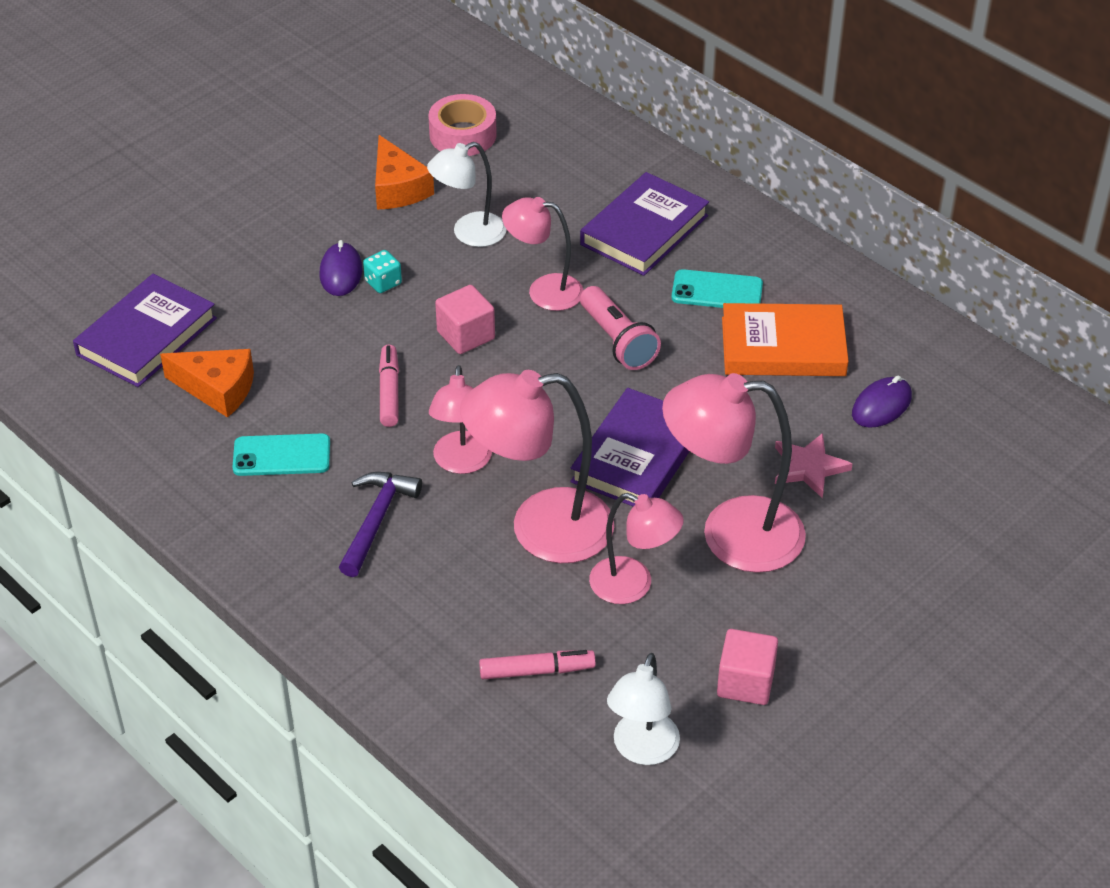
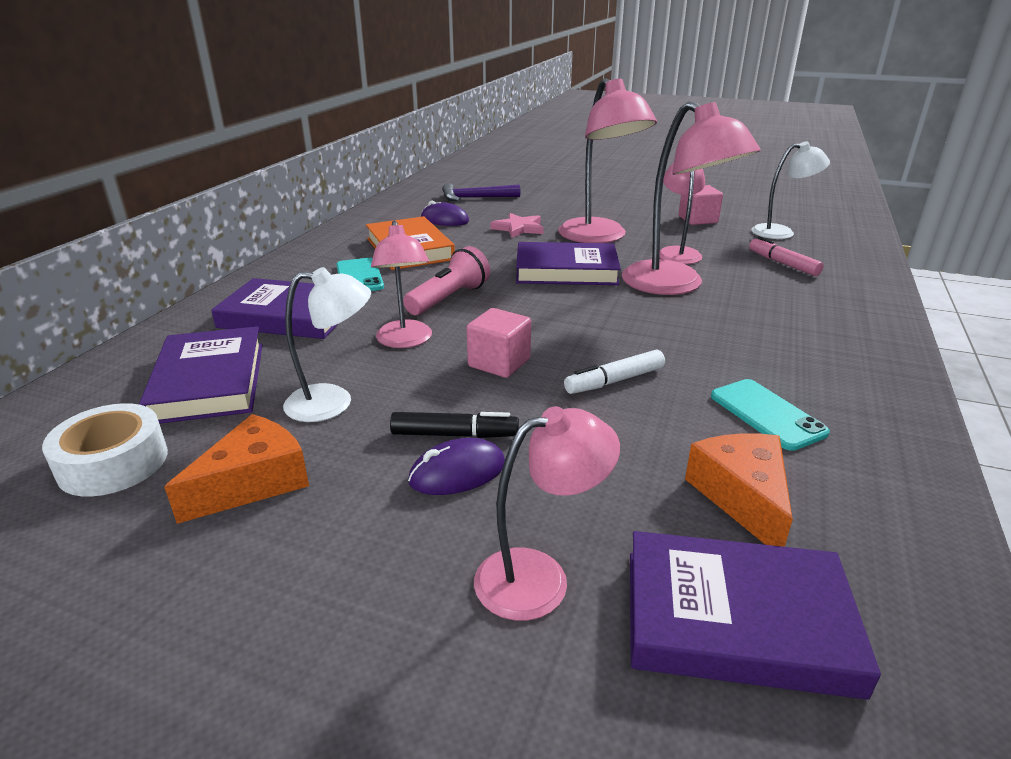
camera: 115 degrees left, 15 degrees down
purple hammer [339,472,422,577] -> purple hammer moved to [442,183,520,201]
turquoise dice [363,250,402,293] -> black marker [390,412,519,438]
pink marker [379,345,399,427] -> white marker [564,350,665,394]
white lamp [427,142,507,247] -> white lamp turned 45 degrees counterclockwise [283,267,371,422]
pink tape [428,94,497,156] -> white tape [42,403,168,497]
pink lamp [429,365,492,474] -> pink lamp moved to [474,406,620,621]
none -> purple book [139,326,263,424]

